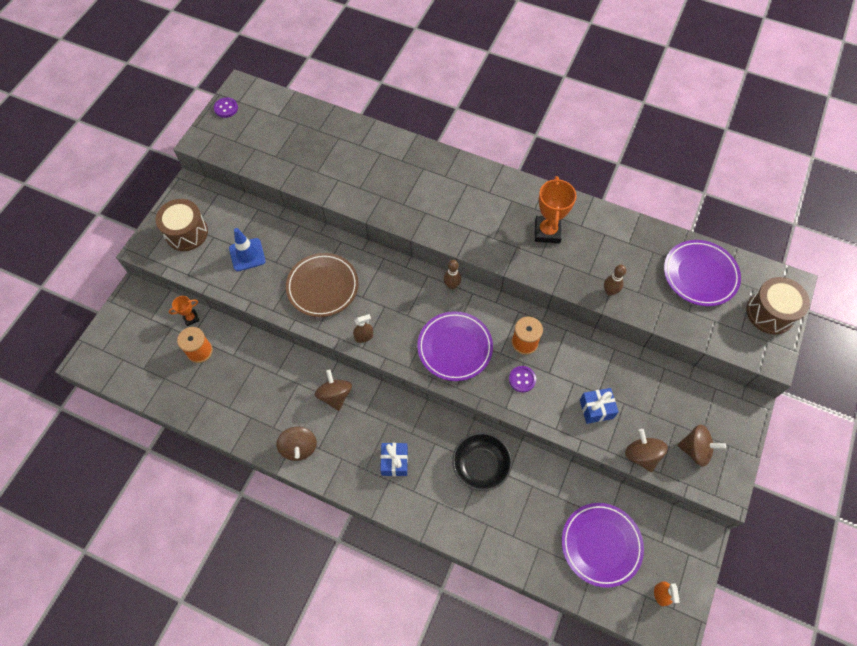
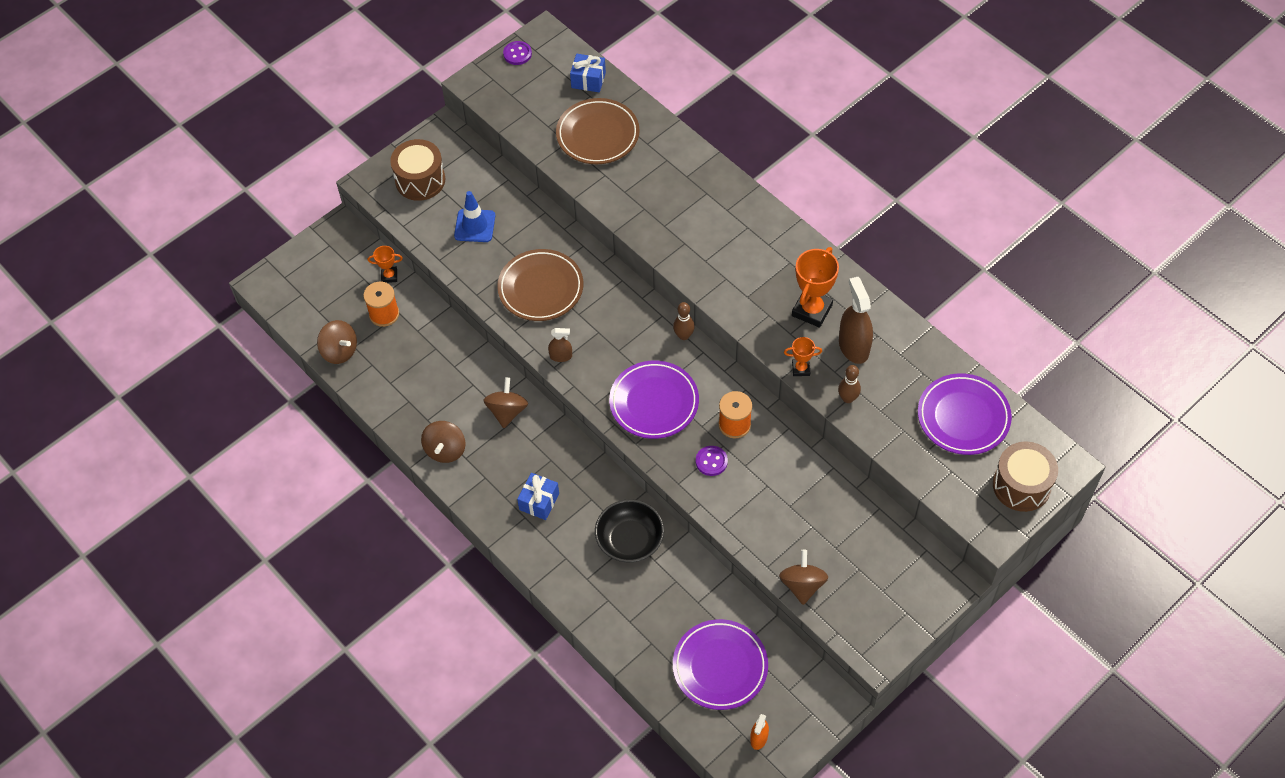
camera: 25 degrees right, 5 degrees down
blue gift [580,388,619,424] -> blue gift moved to [570,54,606,92]
brown spinning top [677,424,726,467] -> brown spinning top moved to [317,320,357,364]
none -> brown plate [556,98,640,164]
none -> orange trophy [784,337,822,376]
none -> brown spray bottle [839,277,873,364]

